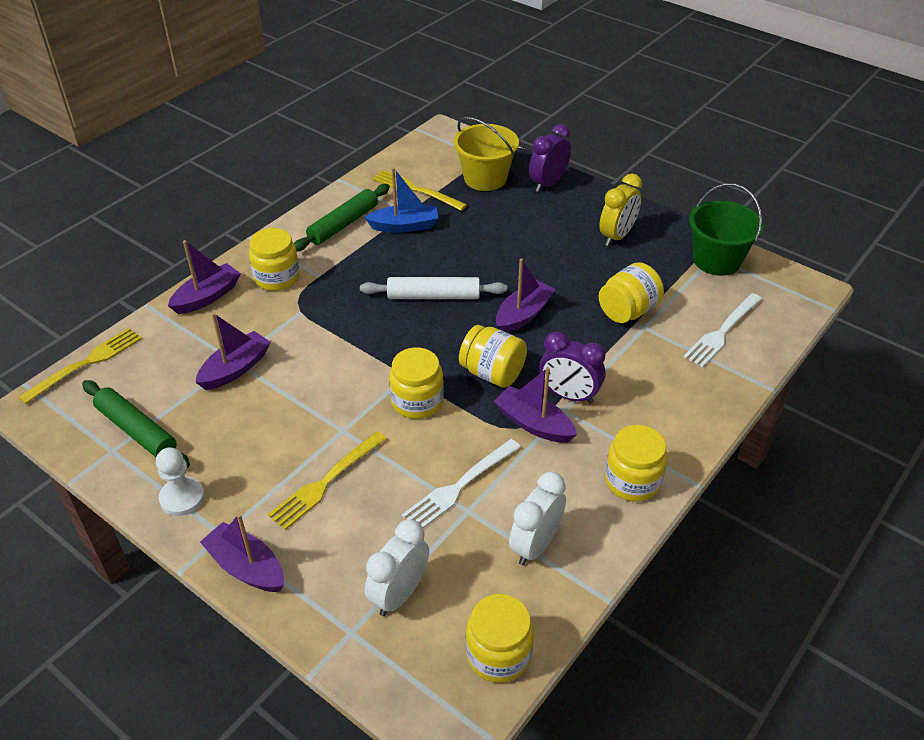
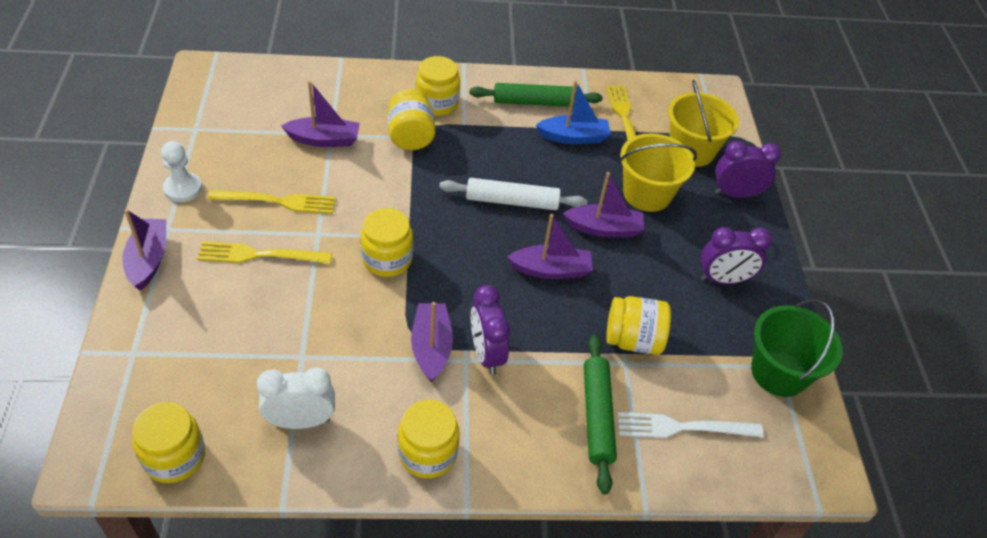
camera: 45 degrees right, 5 degrees up
yellow fork [18,328,142,404] -> yellow fork moved to [208,190,336,214]
green rolling pin [82,380,190,468] -> green rolling pin moved to [584,335,617,494]
purple boat [168,240,241,314] -> purple boat moved to [563,172,644,237]
white rolling pin [360,277,507,299] -> white rolling pin turned 45 degrees counterclockwise [439,178,587,210]
blue boat [364,167,438,233] -> blue boat turned 45 degrees counterclockwise [536,80,611,144]
white clock [365,520,429,616] -> none
white fork [402,439,521,528] -> none
yellow jar [459,325,527,388] -> yellow jar moved to [388,89,435,150]
yellow clock [599,173,642,246] -> purple clock [701,227,772,284]
none -> yellow bucket [619,133,697,212]

